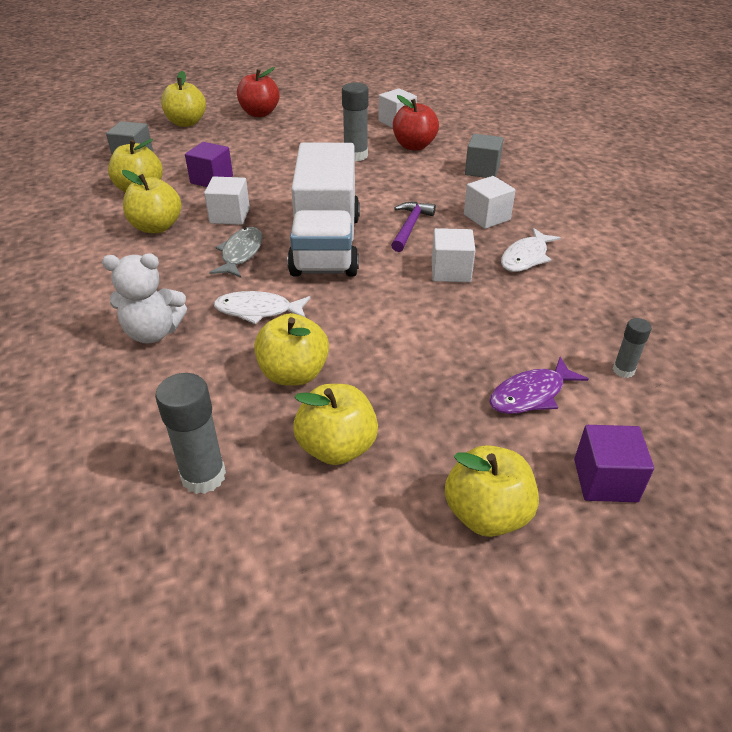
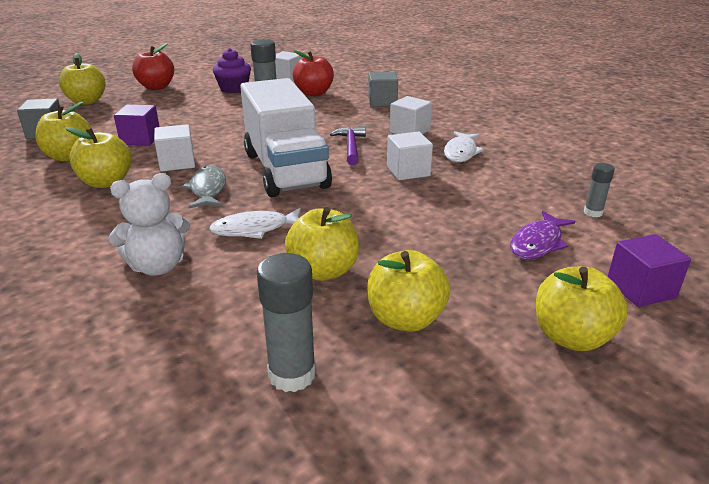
camera: 20 degrees left, 10 degrees down
none -> purple cupcake [213,48,251,93]

